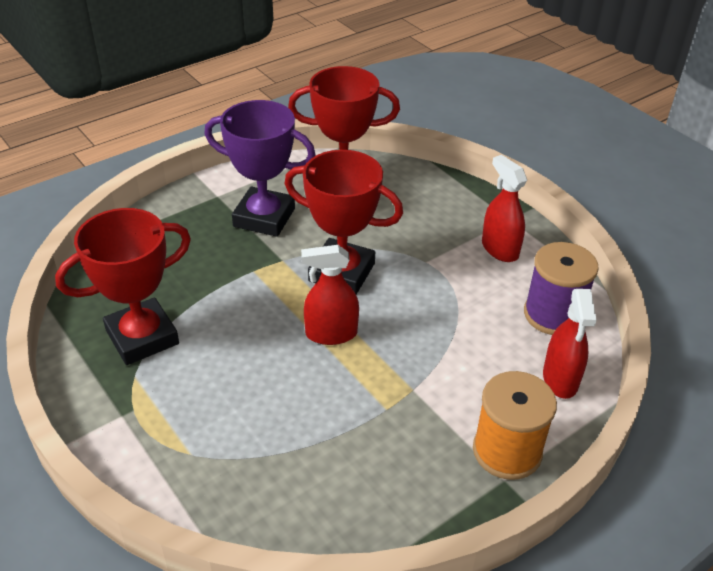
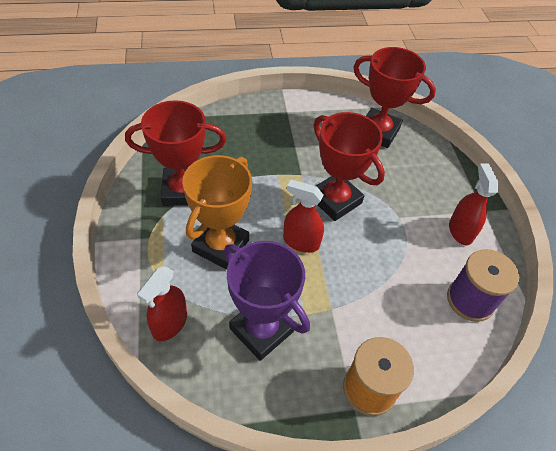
camera: 25 degrees right, 10 degrees up
purple trophy [205,100,316,237] -> purple trophy moved to [224,241,310,361]
red spray bottle [543,289,597,399] -> red spray bottle moved to [137,266,187,341]
none -> orange trophy [182,155,252,269]

